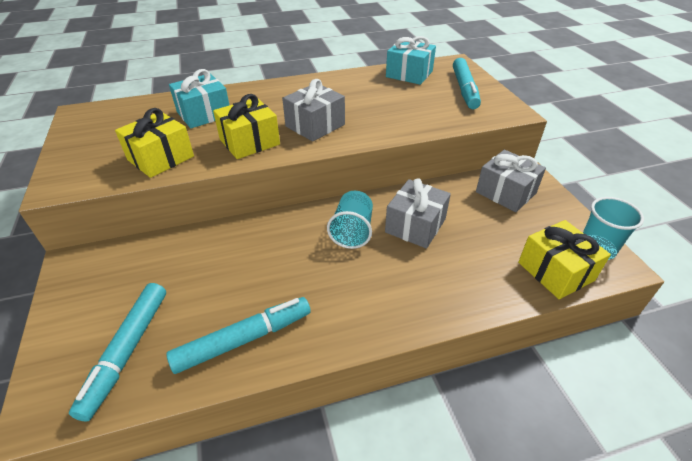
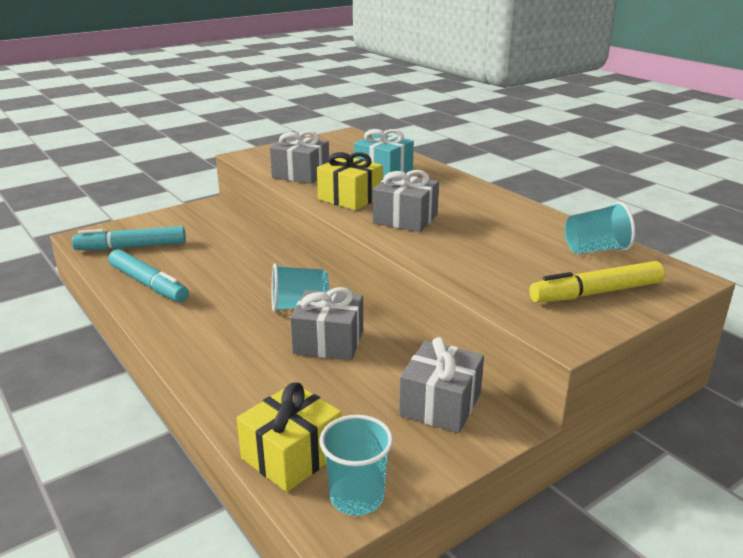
camera: 70 degrees right, 15 degrees down
yellow gift [115,108,194,178] -> grey gift [270,131,329,184]
turquoise gift [386,36,436,85] -> turquoise cup [565,202,635,254]
turquoise marker [453,58,481,109] -> yellow marker [529,261,665,303]

